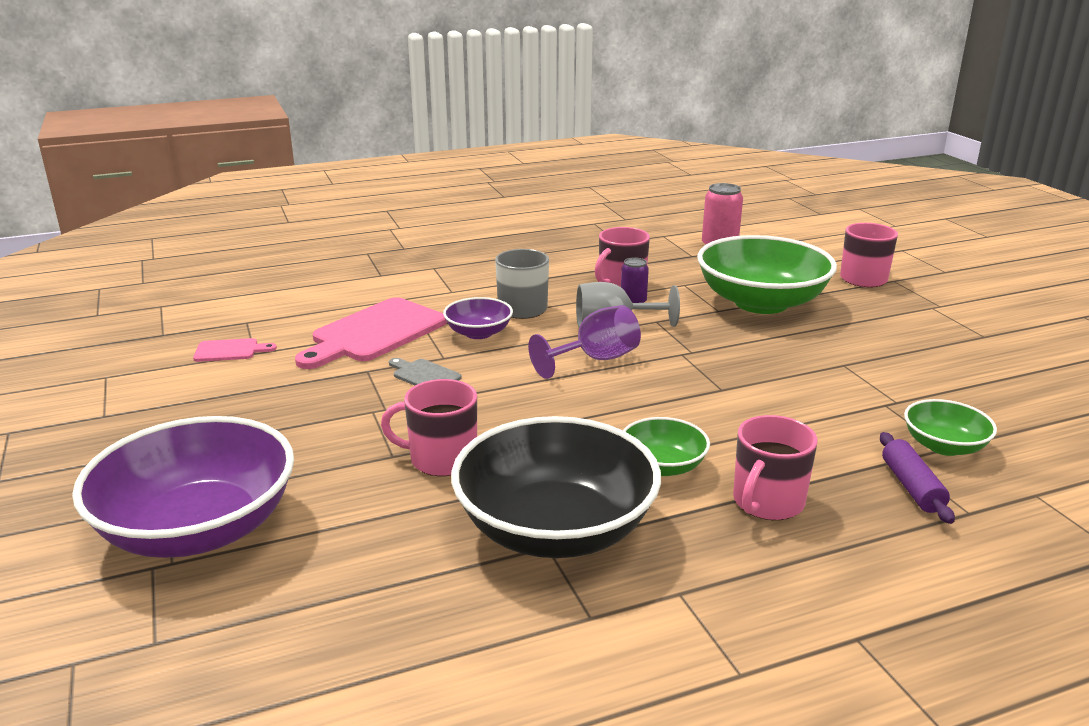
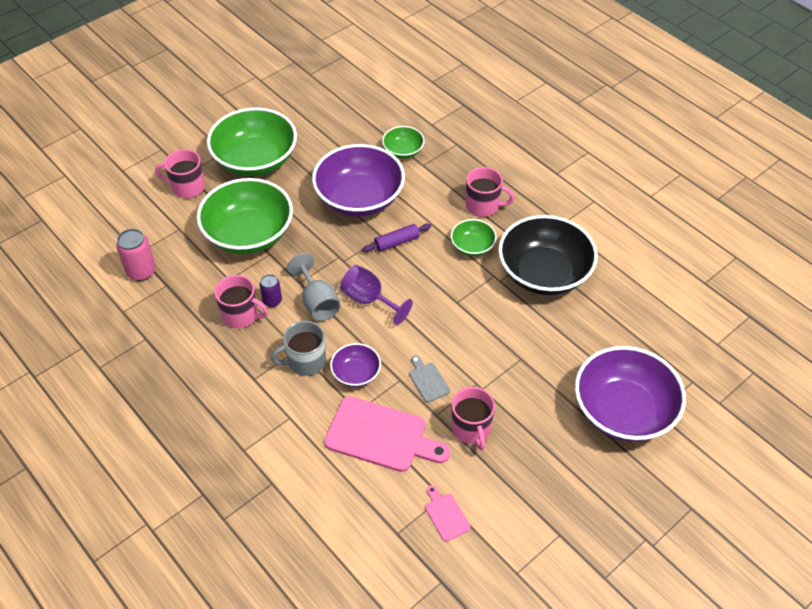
camera: 110 degrees left, 25 degrees up
pink mug [381,379,477,476] -> pink mug moved to [451,387,495,450]
grey cutting board [389,358,462,386] -> grey cutting board turned 135 degrees clockwise [409,355,450,403]
purple rolling pin [880,432,955,524] -> purple rolling pin moved to [362,224,431,252]
none -> green bowl [207,107,297,176]
none -> purple bowl [312,144,405,217]

